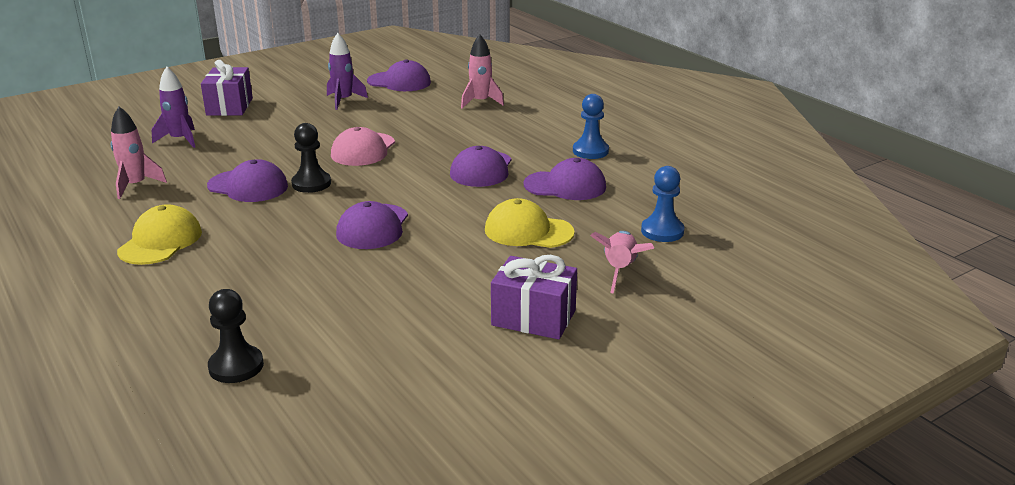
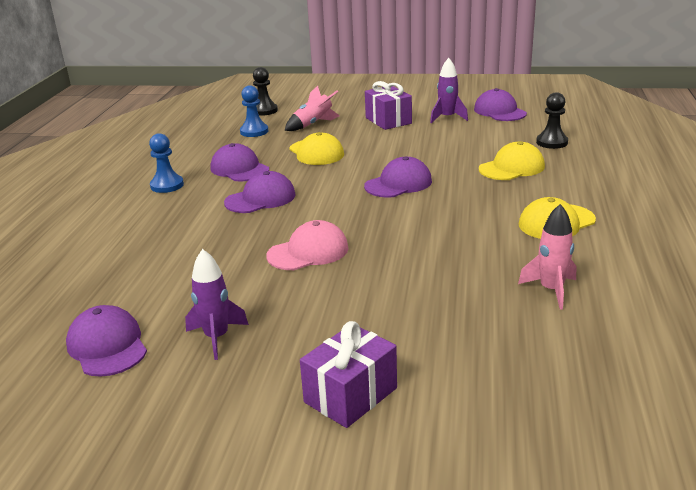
camera: 135 degrees left, 0 degrees up
purple rocket [152,67,195,148] -> purple rocket moved to [430,58,468,123]
purple cap [207,159,288,202] -> purple cap moved to [474,88,527,121]
black pawn [291,123,331,193] -> black pawn moved to [253,67,278,116]
pink rocket [461,34,504,108] -> none
none -> yellow cap [479,141,545,180]

